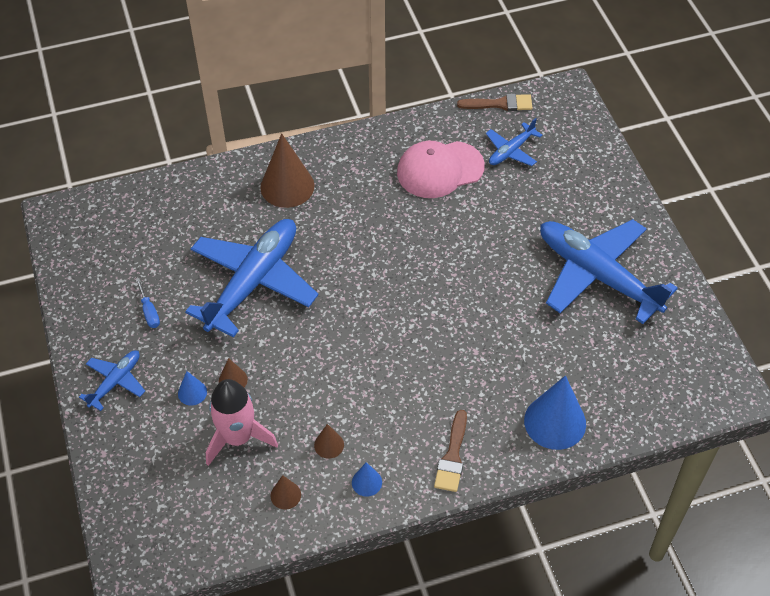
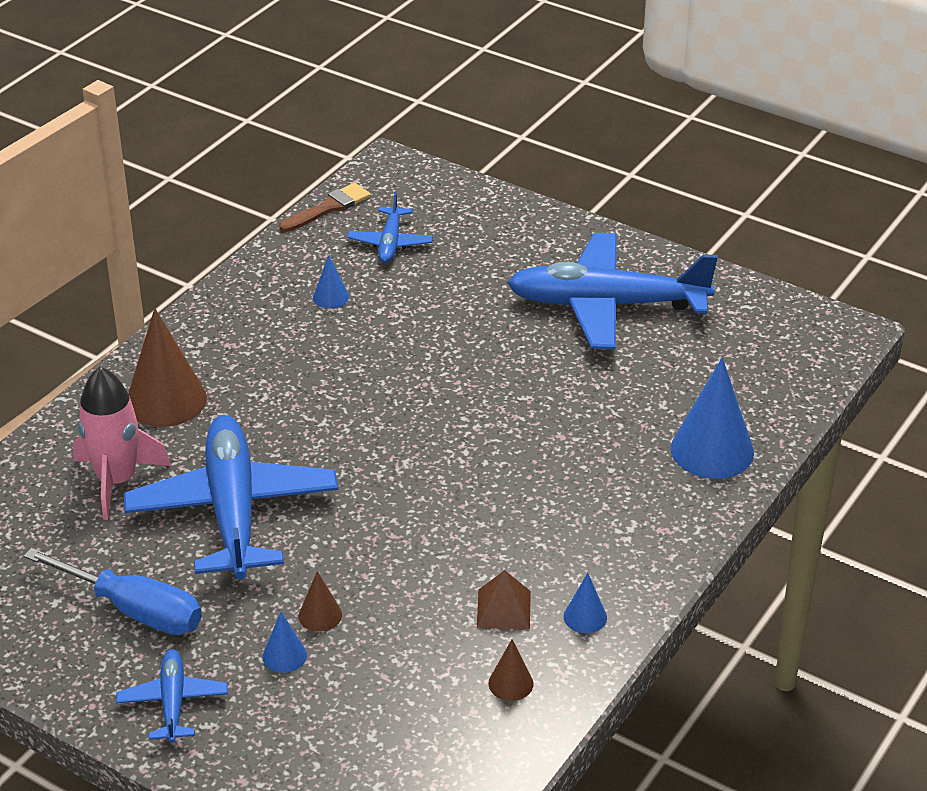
camera: 40 degrees left, 15 degrees down
blue screwdriver [136,278,160,328] -> blue screwdriver [24,548,202,635], size x2.09
pink rocket [206,379,278,466] -> pink rocket moved to [73,367,171,520]
brown cone [314,424,344,459] -> brown pyramid [477,570,531,629]
pink cap [397,141,485,198] -> blue cone [313,255,349,309]
brown brush [434,410,467,492] -> none

